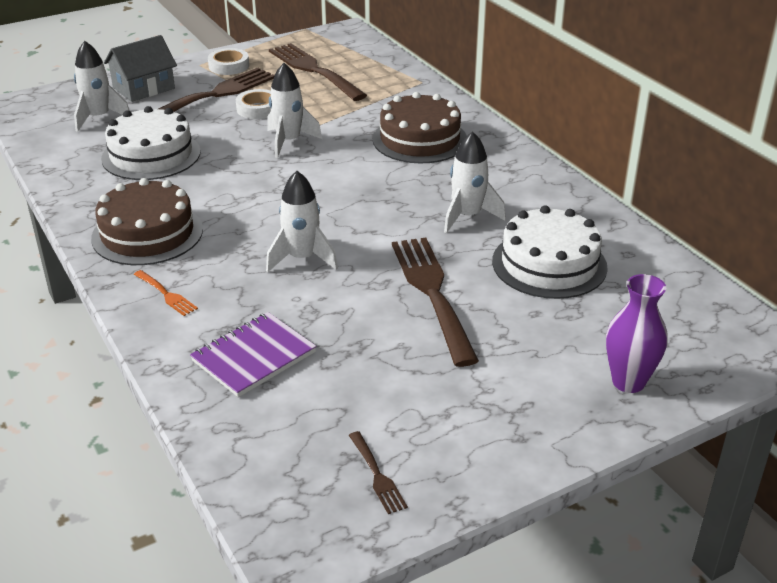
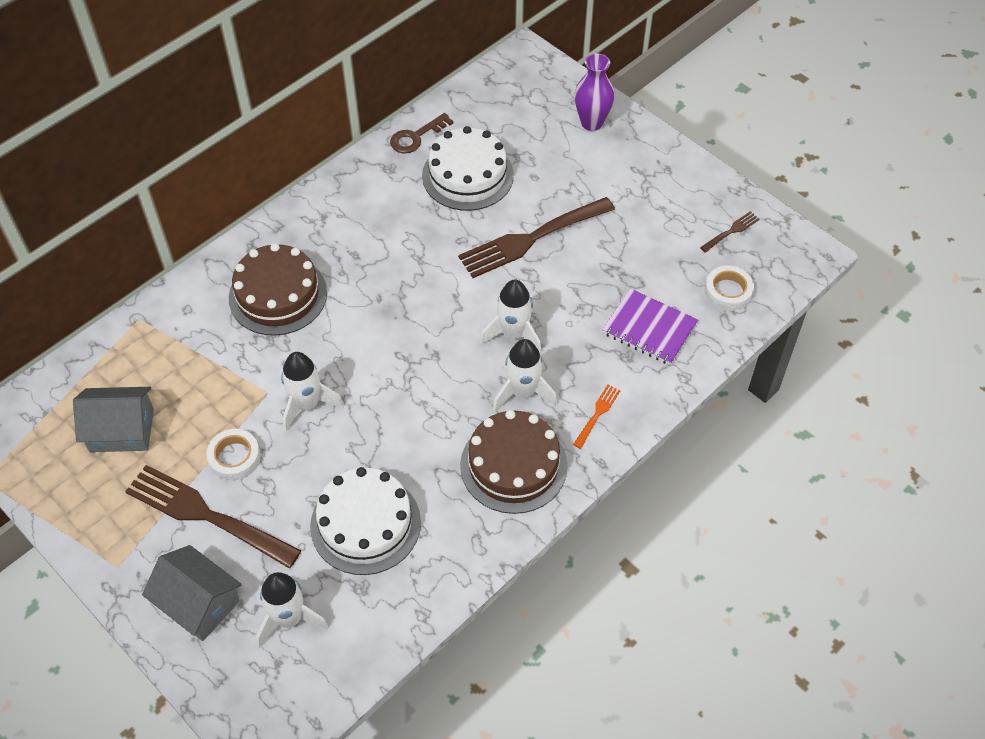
camera: 105 degrees left, 20 degrees up
white tape [208,48,249,75] -> white tape moved to [705,265,754,311]
brown fork [269,43,367,101] -> grey house [73,387,154,452]
white rocket [444,131,506,233] -> white rocket moved to [493,339,557,412]
none -> brown key [390,113,454,153]

